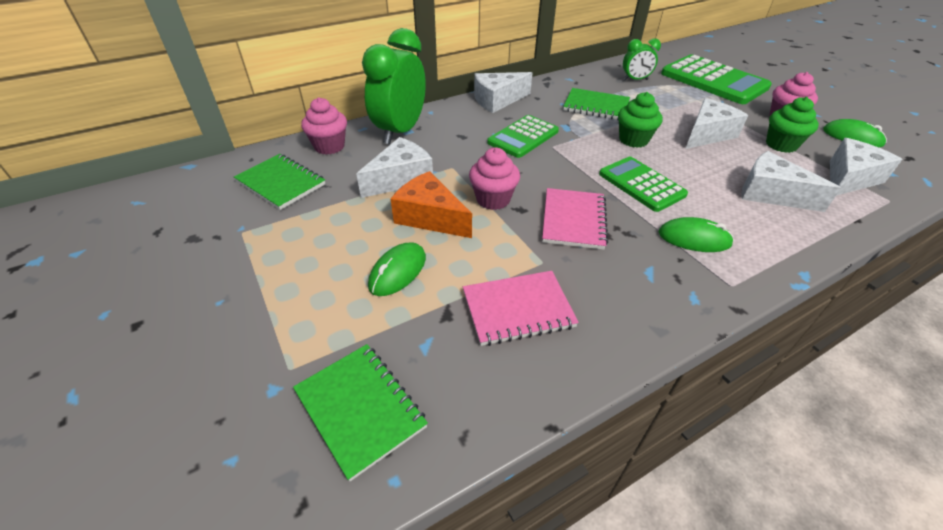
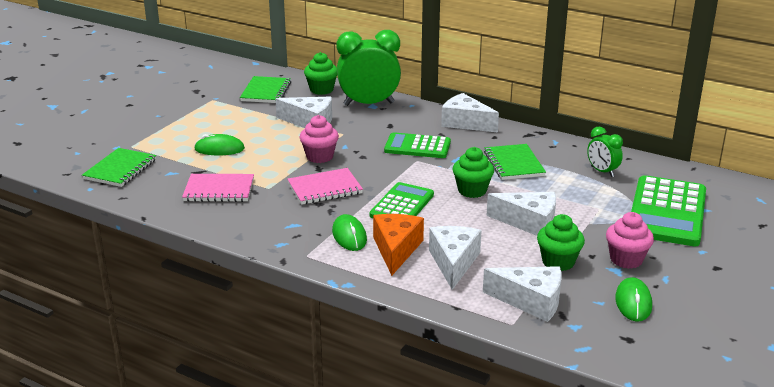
camera: 60 degrees right, 15 degrees down
pink cupcake [301,97,347,155] -> green cupcake [304,52,337,95]
orange cheese [391,171,472,238] -> orange cheese moved to [373,214,424,276]
pink notebook [463,271,579,346] -> pink notebook turned 45 degrees counterclockwise [182,174,254,202]

